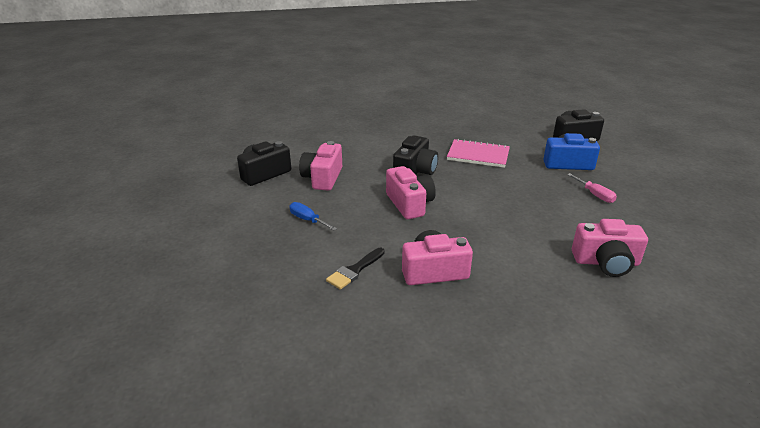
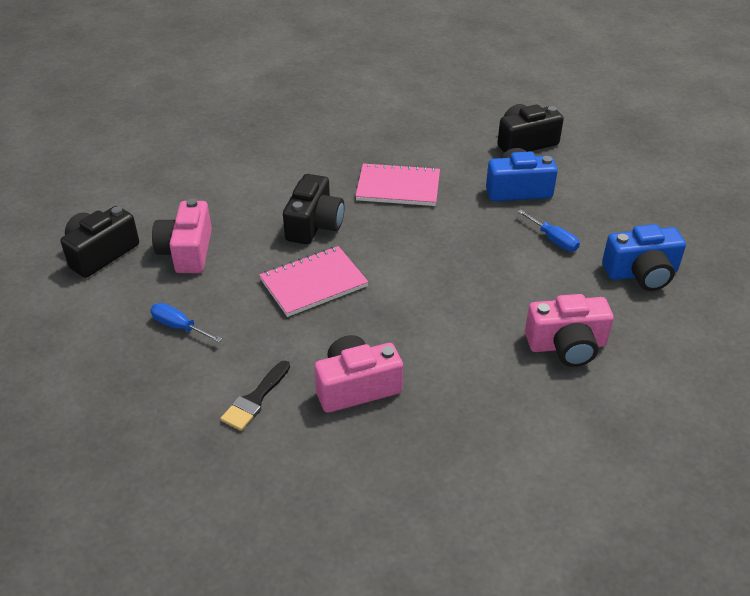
camera: 10 degrees left, 10 degrees up
pink camera [386,166,436,219] -> pink notebook [259,246,368,317]
pink screwdriver [567,173,617,203] -> blue screwdriver [517,209,580,251]
none -> blue camera [602,224,686,291]

